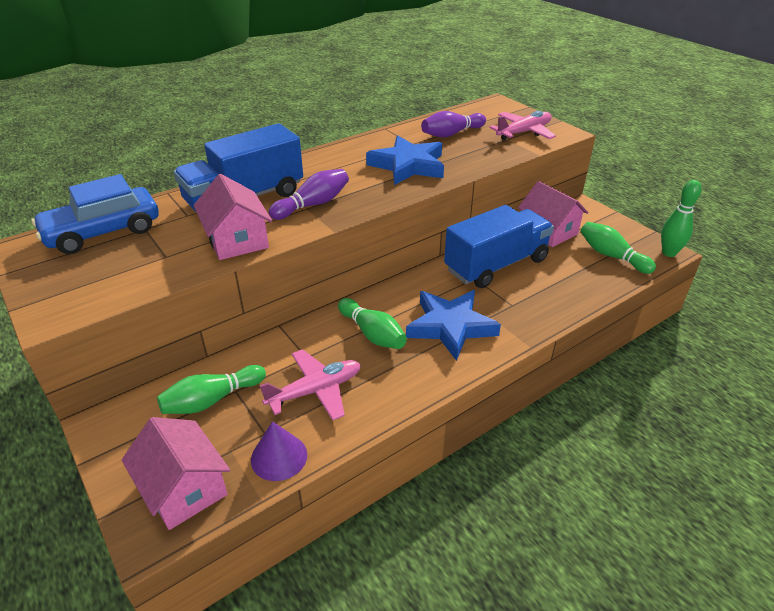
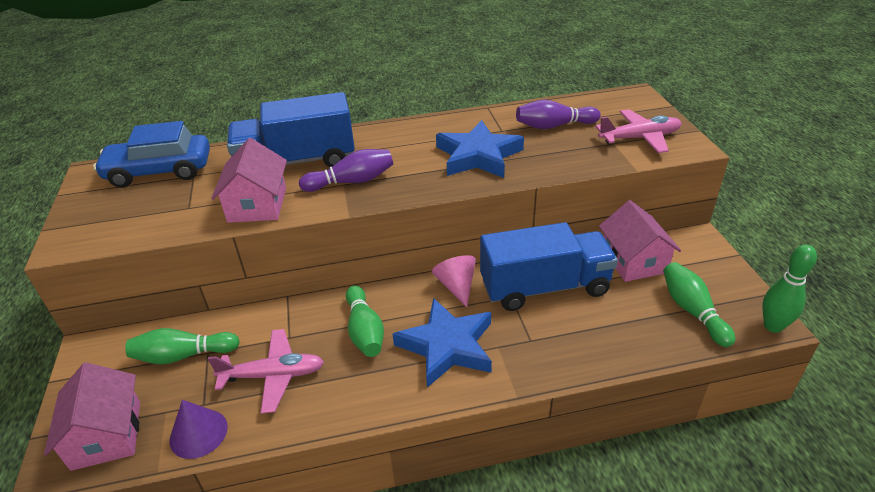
camera: 25 degrees right, 0 degrees up
none -> pink cone [432,255,476,307]

